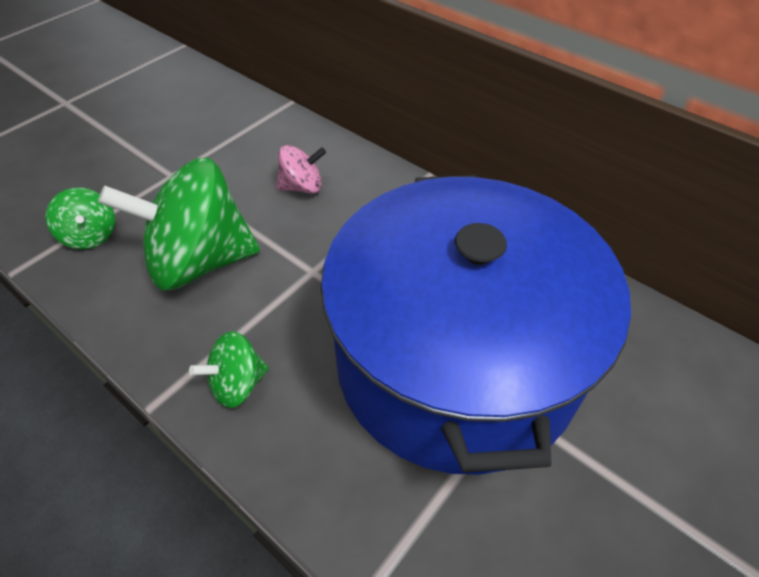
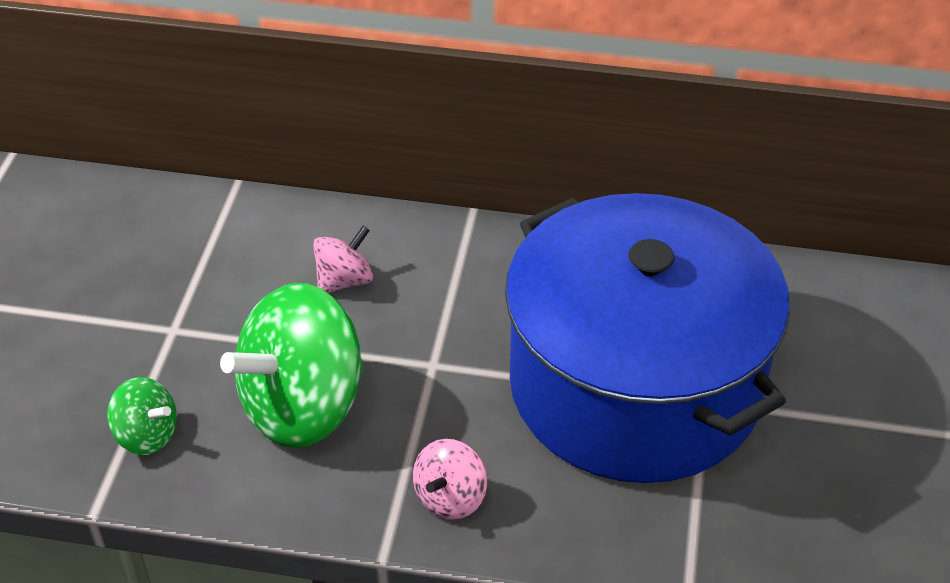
camera: 30 degrees left, 5 degrees down
green spinning top [189,331,269,408] -> pink spinning top [413,439,487,520]

